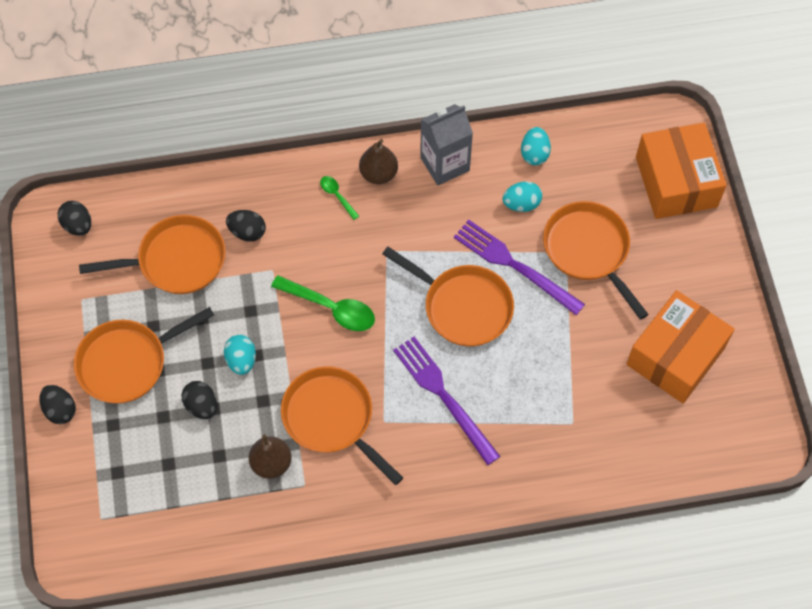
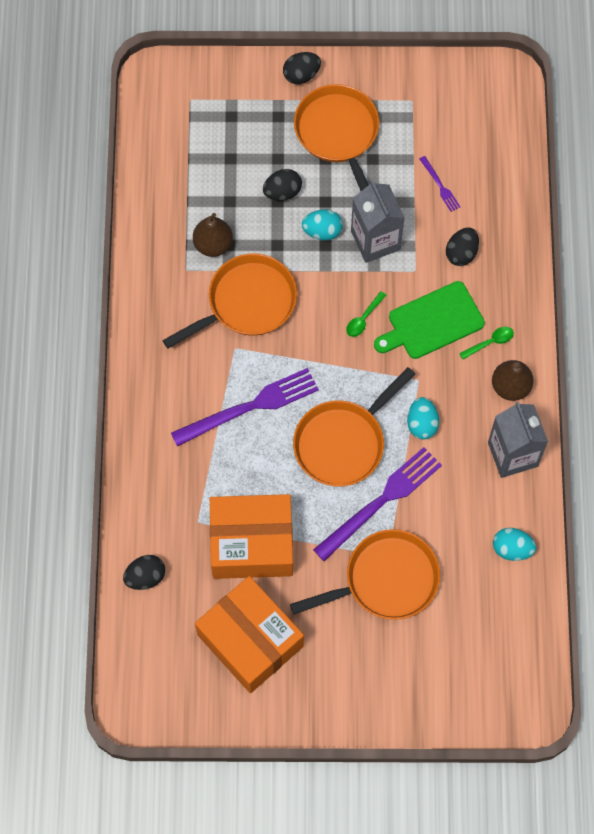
camera: 100 degrees right, 5 degrees up
black egg [58,201,91,236] -> black egg moved to [123,555,165,590]
orange pan [79,215,226,294] -> purple fork [420,156,461,212]
green spoon [271,275,375,331] -> green spoon [346,291,387,337], size x0.52
turquoise egg [503,181,542,212] -> turquoise egg moved to [407,397,439,439]
orange box [636,123,727,219] -> orange box moved to [210,494,293,579]
none -> grey carton [351,180,405,263]
none -> green cutting board [374,281,485,359]

